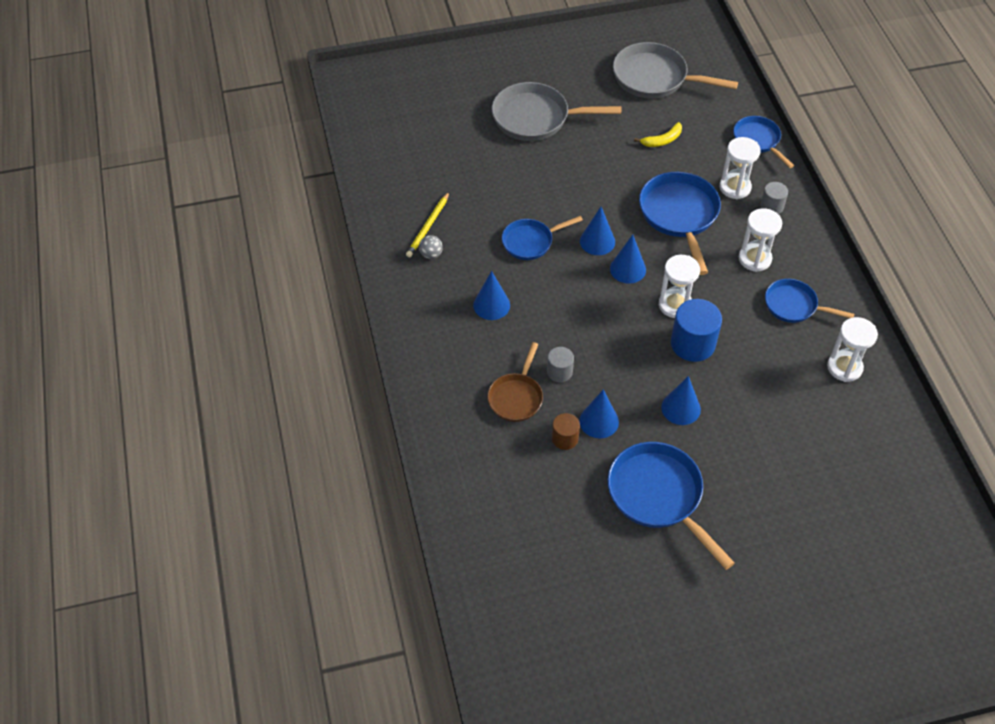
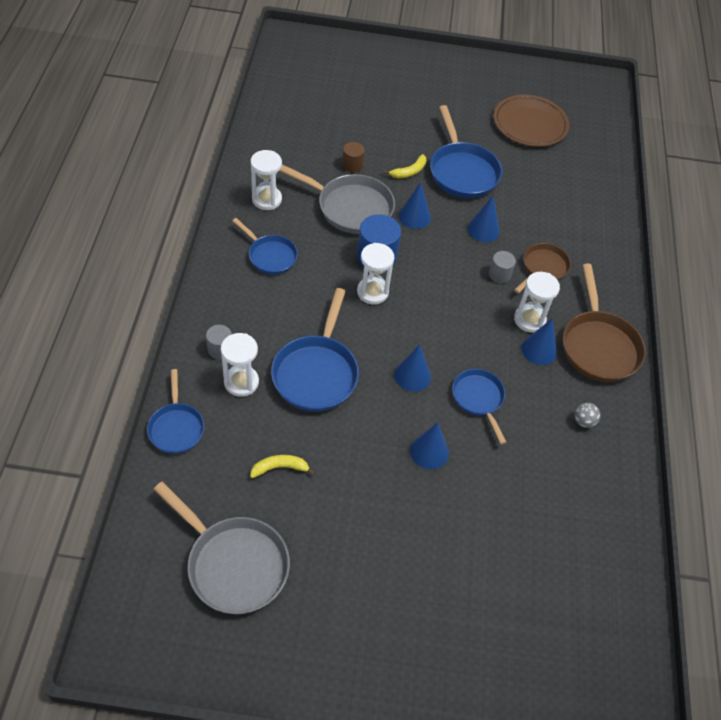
camera: 165 degrees left, 0 degrees up
yellow pencil [406,192,449,257] -> none
grey pan [492,82,621,141] -> grey pan moved to [279,164,395,234]
blue pan [502,216,583,260] -> blue pan turned 105 degrees counterclockwise [452,369,507,444]
brown cylinder [552,413,580,450] -> brown cylinder moved to [342,142,365,172]
blue cone [610,234,646,284] -> blue cone moved to [410,423,449,469]
white hourglass [739,208,782,272] -> white hourglass moved to [514,272,560,332]
none -> yellow banana [384,154,426,178]
none -> brown plate [494,95,569,147]
none -> brown pan [563,264,646,382]

